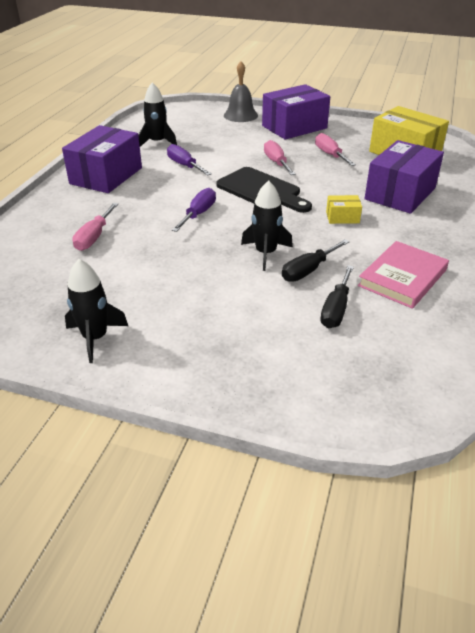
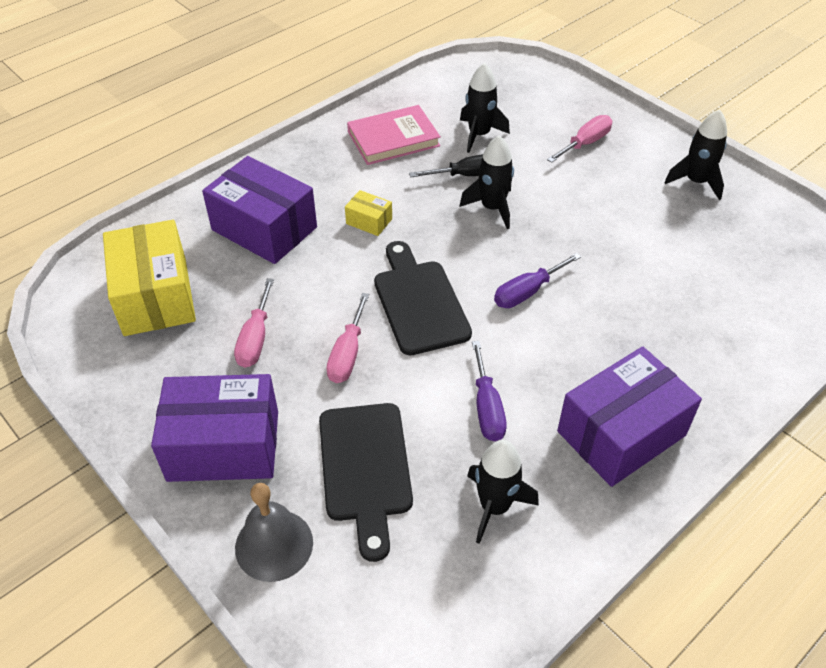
camera: 150 degrees left, 10 degrees up
pink screwdriver [72,203,118,251] -> pink screwdriver moved to [547,115,612,163]
black screwdriver [320,265,354,328] -> black rocket [460,63,510,153]
purple box [365,140,444,214] -> purple box turned 60 degrees clockwise [202,156,317,264]
none -> black cutting board [319,403,413,562]

